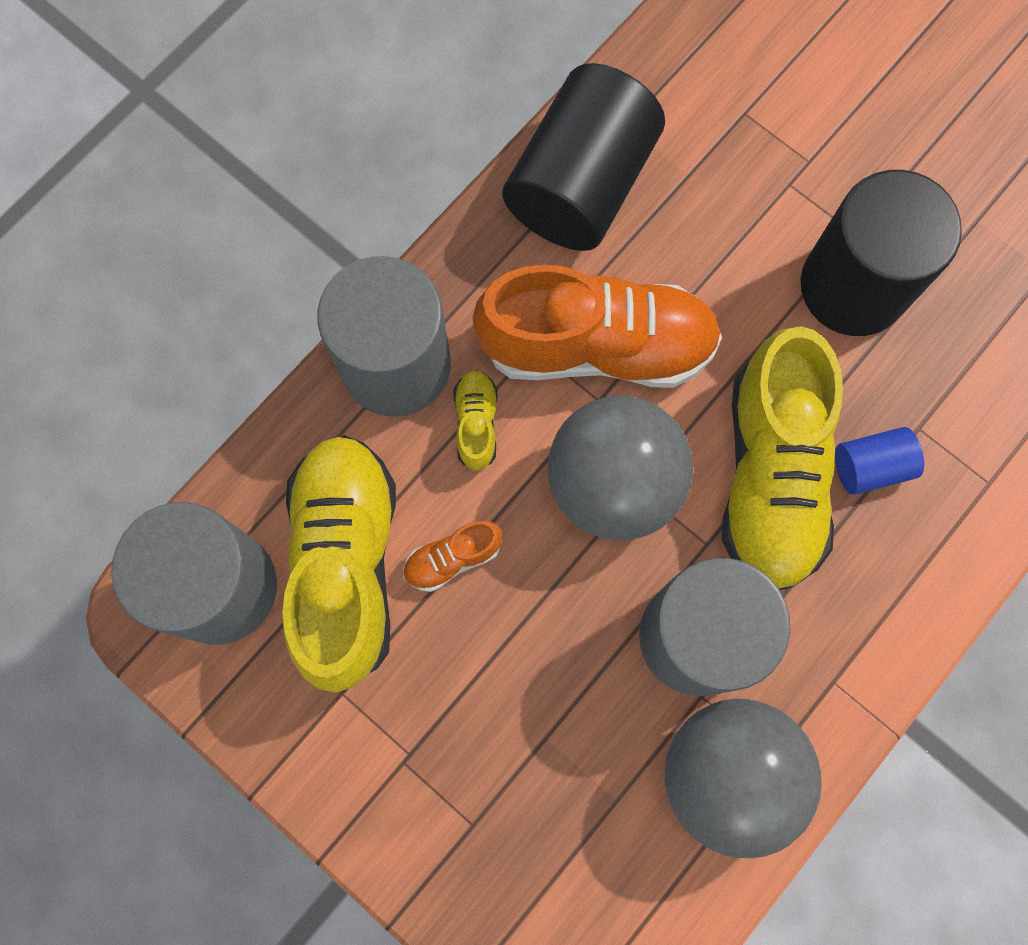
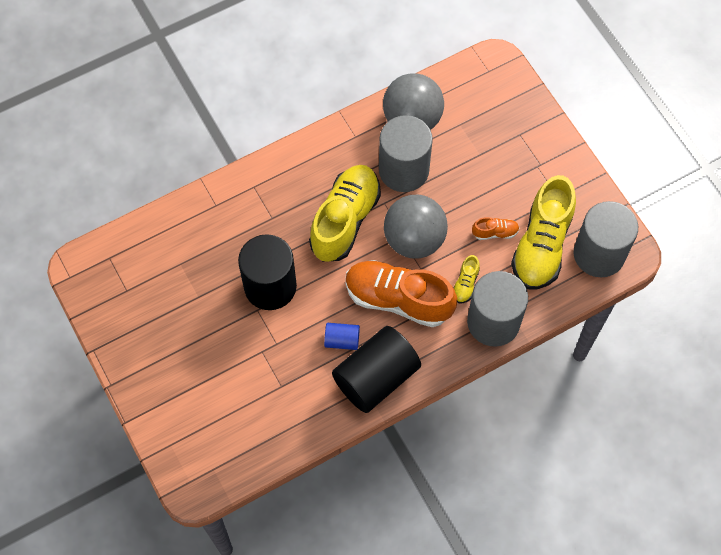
camera: 160 degrees left, 10 degrees down
blue cylinder [835,427,924,495] -> blue cylinder moved to [324,323,360,350]

